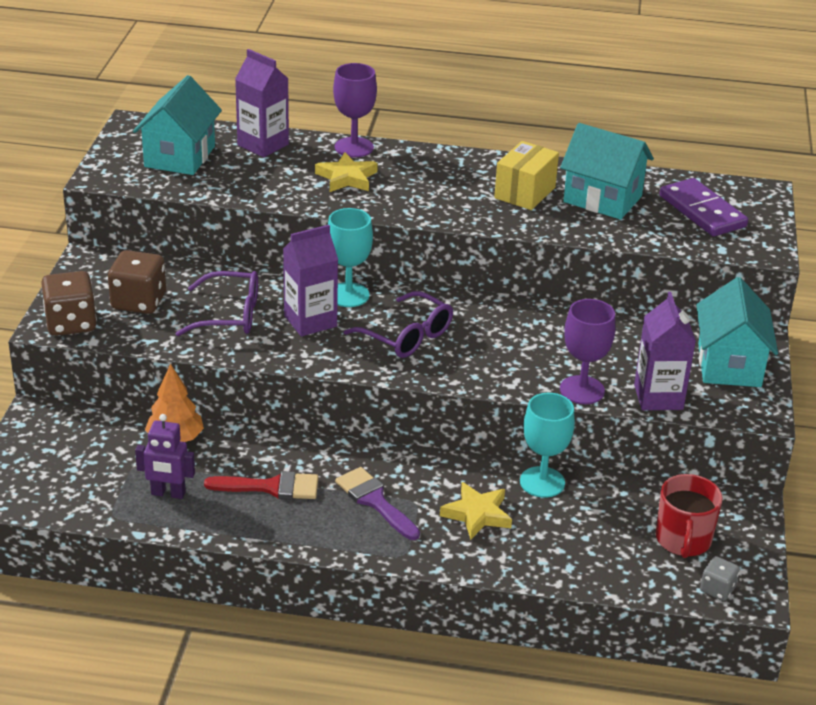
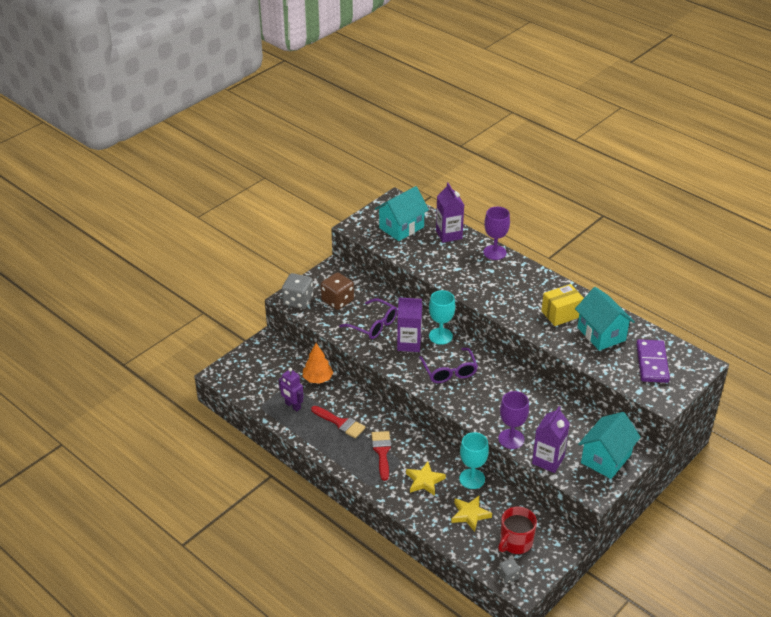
camera: 35 degrees right, 5 degrees up
brown dice [41,271,97,336] -> grey dice [282,273,313,309]
yellow star [315,152,378,192] -> yellow star moved to [451,496,492,532]
purple brush [335,467,420,540] -> red brush [372,431,391,481]

